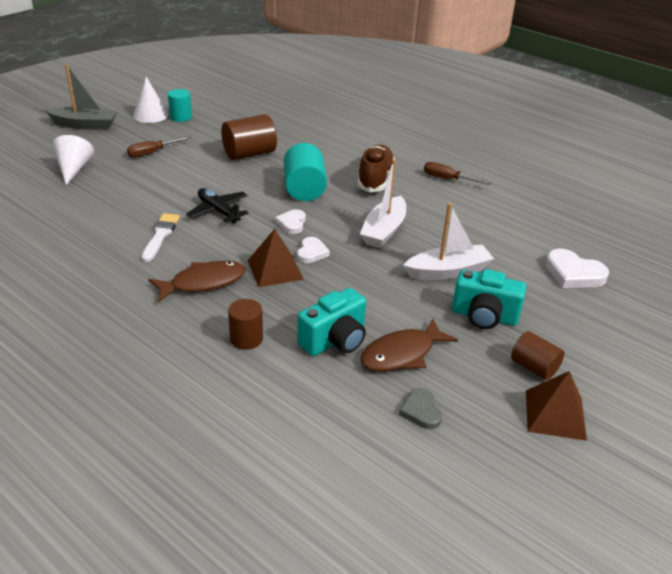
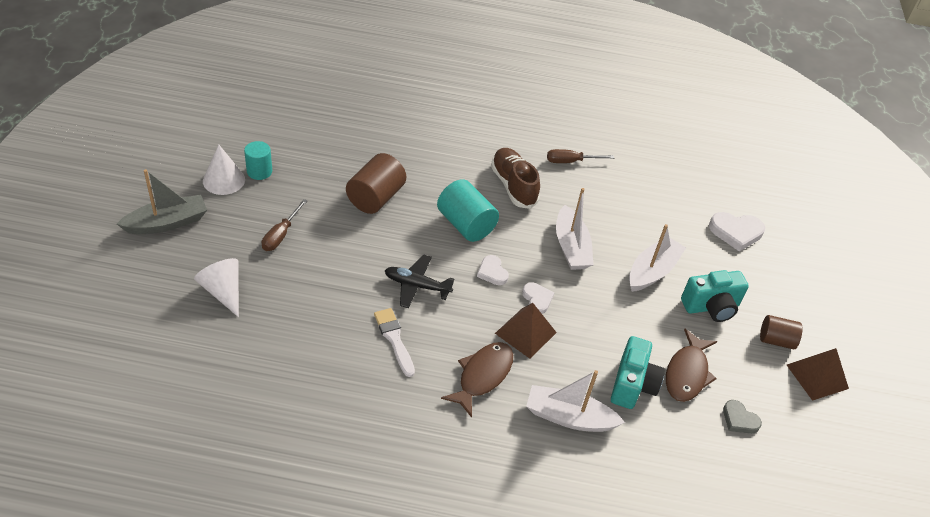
camera: 35 degrees left, 10 degrees up
brown cylinder [228,299,263,350] -> white boat [526,370,625,432]

